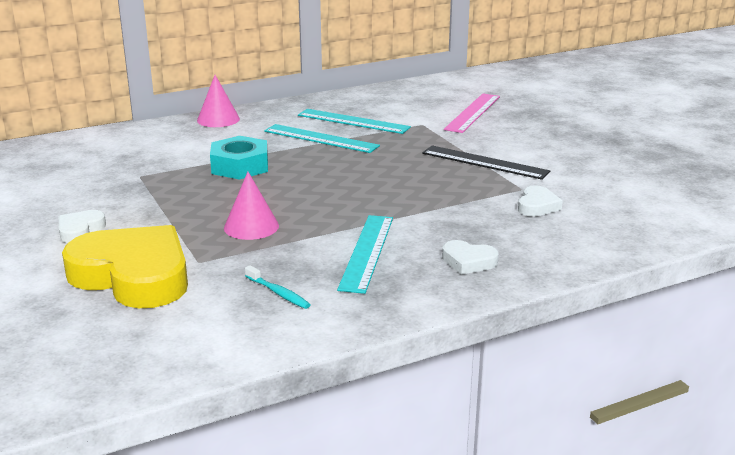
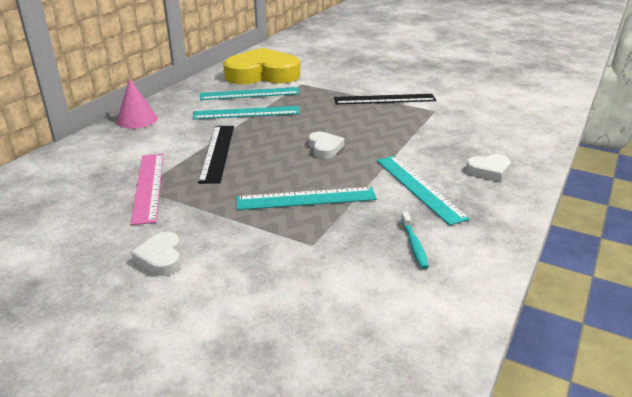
camera: 35 degrees left, 5 degrees up
yellow heart [62,225,188,308] -> yellow heart moved to [223,48,300,84]
turquoise nut [210,136,268,180] -> black ruler [198,126,234,184]
pink cone [224,172,279,240] -> turquoise ruler [236,187,377,210]
turquoise toothbrush [245,265,311,309] -> turquoise toothbrush turned 75 degrees clockwise [401,212,429,269]
pink ruler [444,94,500,133] -> pink ruler moved to [130,154,164,225]
white heart [518,185,563,217] -> white heart moved to [308,132,344,159]

